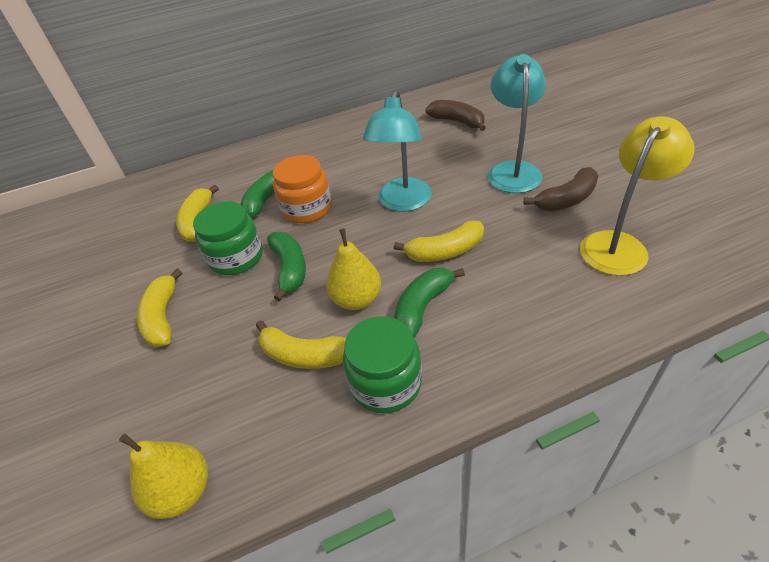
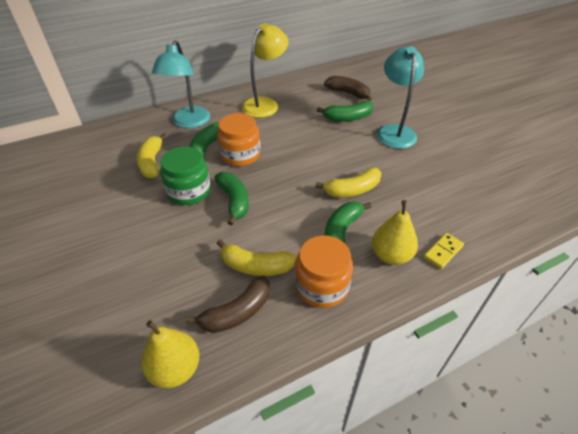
camera: 10 degrees left, 0 degrees up
yellow banana [137,269,182,347] -> none
yellow pear [326,228,381,310] -> yellow pear moved to [372,200,418,265]
green jar [343,316,422,413] -> orange jar [295,235,353,308]
turquoise lamp [363,90,432,212] -> turquoise lamp moved to [152,40,211,128]
brown banana [524,167,598,211] -> brown banana moved to [186,275,270,333]
yellow lamp [580,116,695,276] -> yellow lamp moved to [242,23,288,118]
none -> green banana [317,101,374,121]
none -> yellow domino [424,233,464,269]

